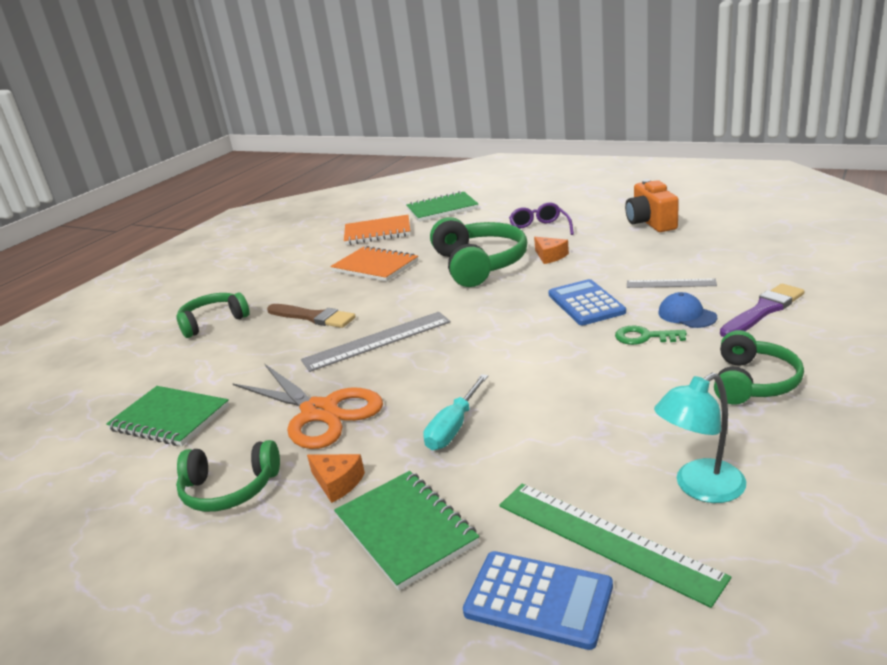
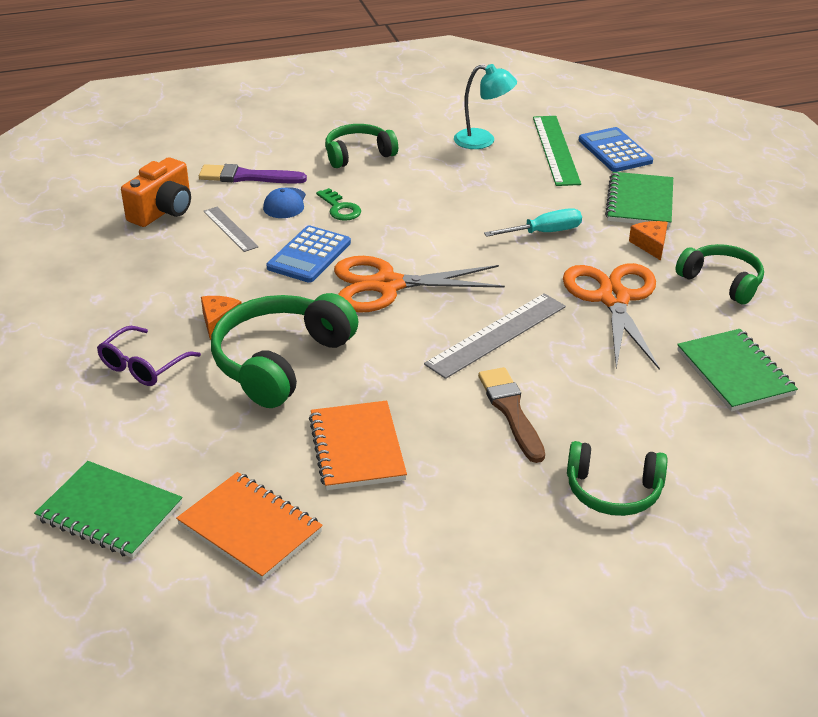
camera: 140 degrees left, 10 degrees up
grey ruler [301,312,451,372] -> grey ruler turned 60 degrees counterclockwise [424,293,566,379]
orange camera [625,179,679,232] -> orange camera moved to [121,157,191,227]
none -> orange scissors [334,256,505,313]

